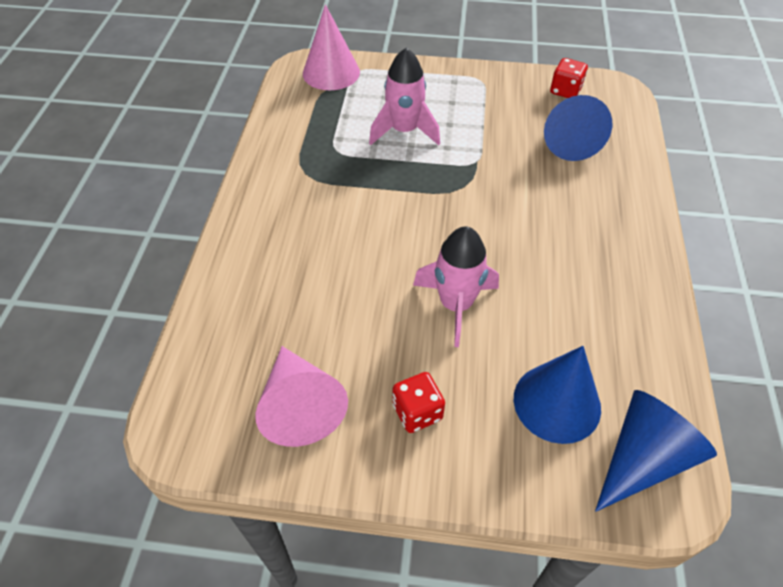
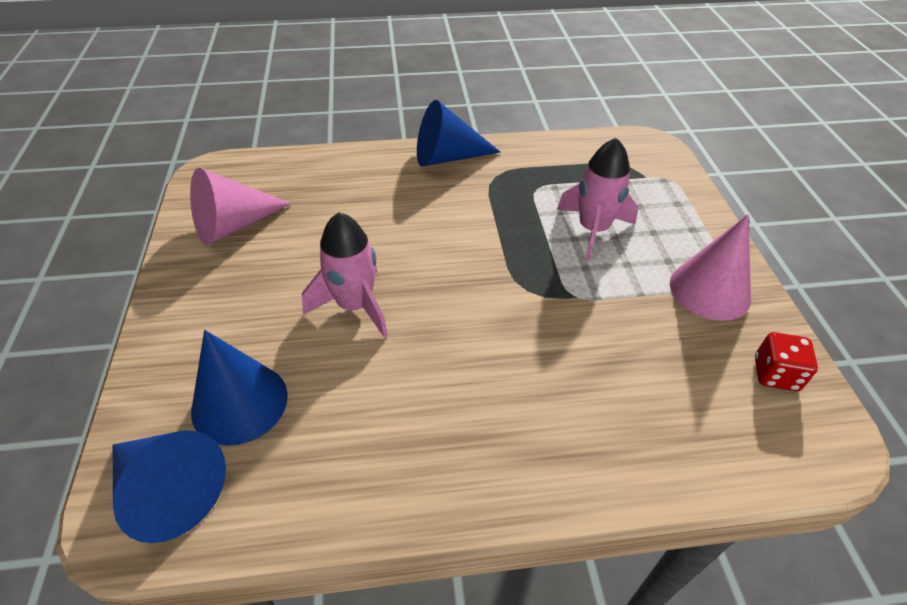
camera: 75 degrees right, 5 degrees down
pink cone [303,4,360,90] -> pink cone moved to [670,215,751,321]
red dice [392,372,445,433] -> none
blue cone [544,95,612,161] -> blue cone moved to [417,100,500,167]

